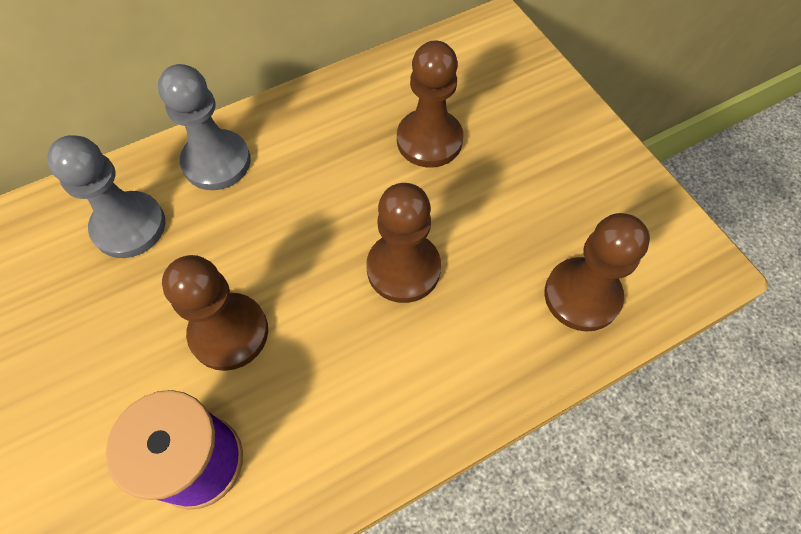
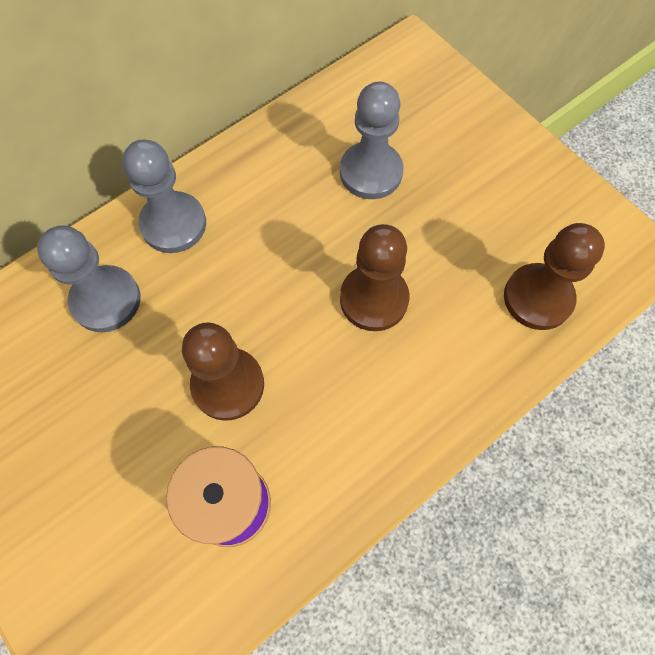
camera: 10 degrees left, 5 degrees up
brown pawn [397,41,463,167] -> grey pawn [340,81,403,199]

